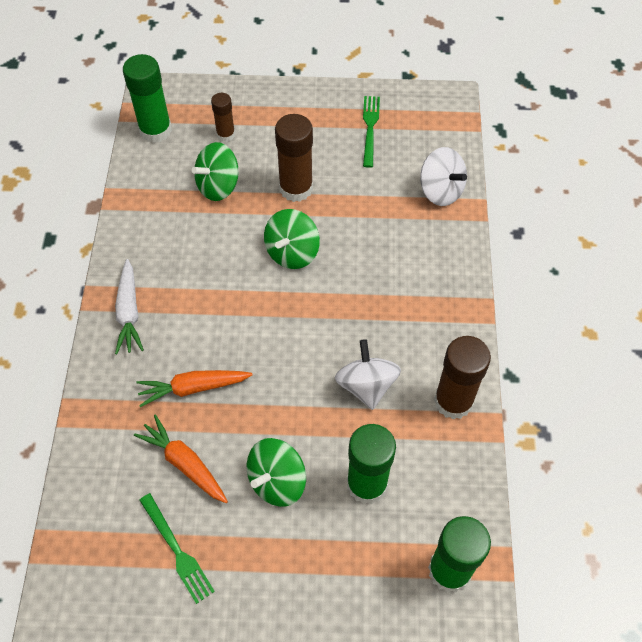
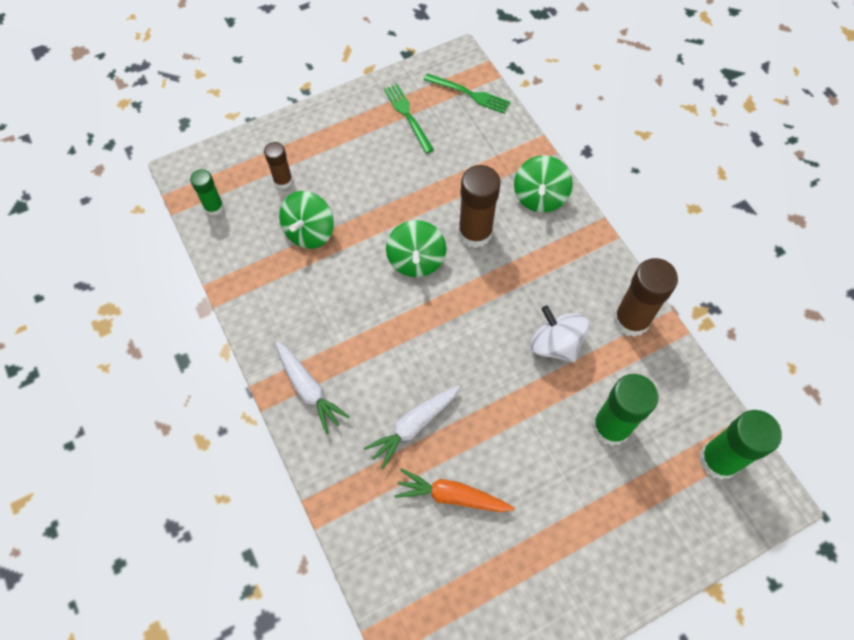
camera: 30 degrees left, 5 degrees up
green glue stick [123,54,172,143] -> green glue stick [190,169,224,216], size x0.57
orange carrot [136,370,252,407] -> white carrot [364,385,460,469]
green fork [139,493,215,604] -> green fork moved to [424,73,510,114]
green spinning top [247,438,306,507] -> green spinning top moved to [514,155,573,213]
brown glue stick [275,114,313,202] -> brown glue stick moved to [458,165,501,248]
white spinning top [420,147,467,206] -> none

